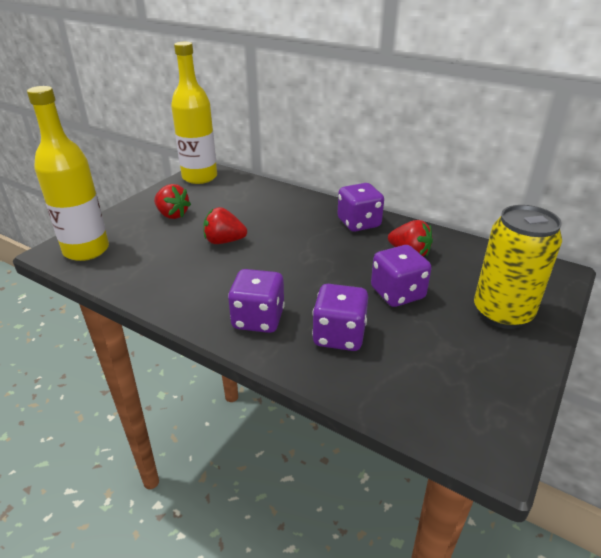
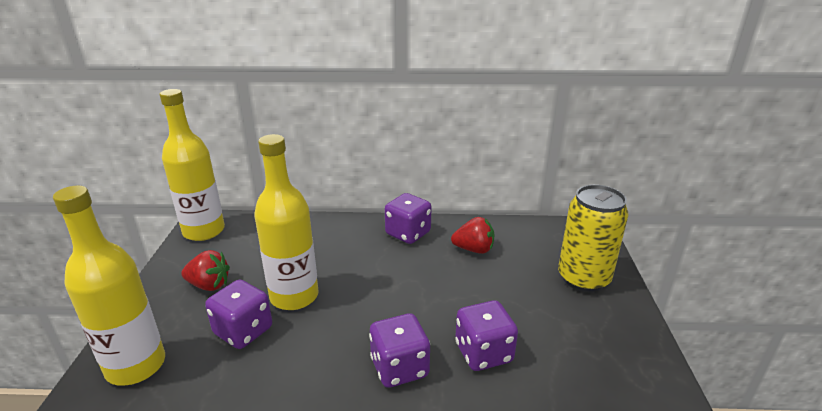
camera: 30 degrees left, 5 degrees down
red strawberry [203,207,247,244] -> yellow bottle [254,134,319,310]
purple dice [371,245,431,307] -> purple dice moved to [205,280,272,349]

